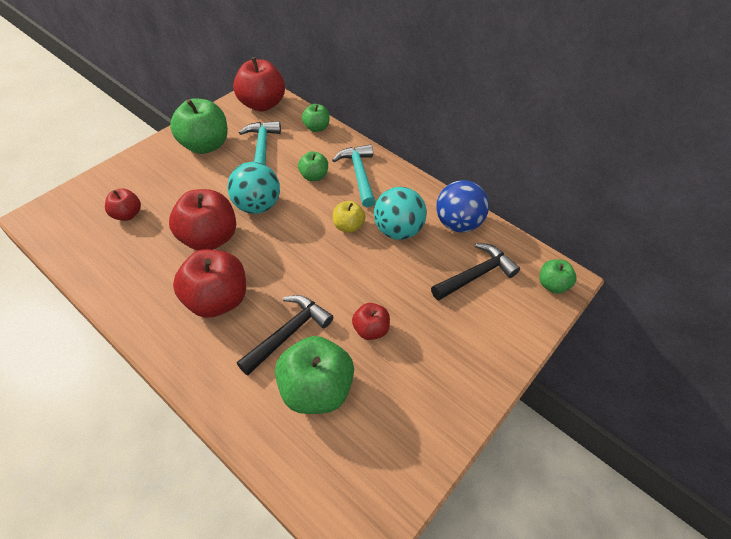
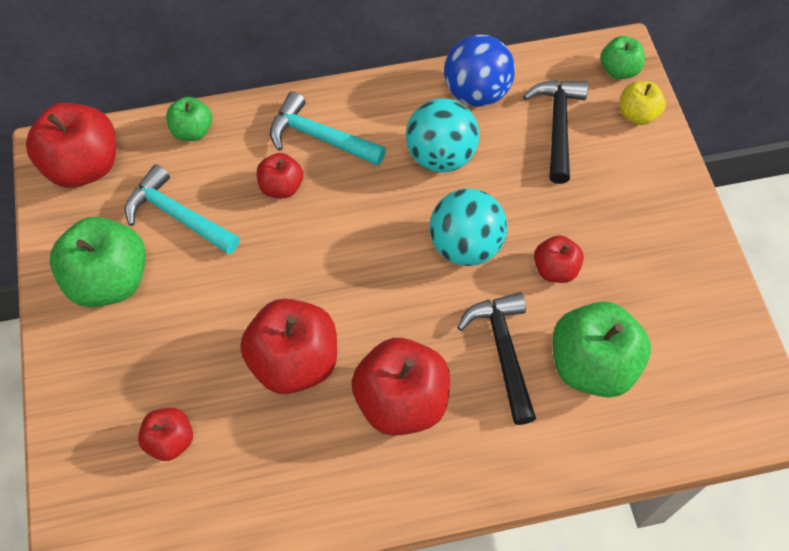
camera: 50 degrees left, 10 degrees up
turquoise ball [227,162,280,214] -> turquoise ball moved to [430,188,507,266]
green apple [298,151,328,181] -> red apple [257,153,303,198]
yellow apple [333,201,365,233] -> yellow apple moved to [620,81,666,125]

